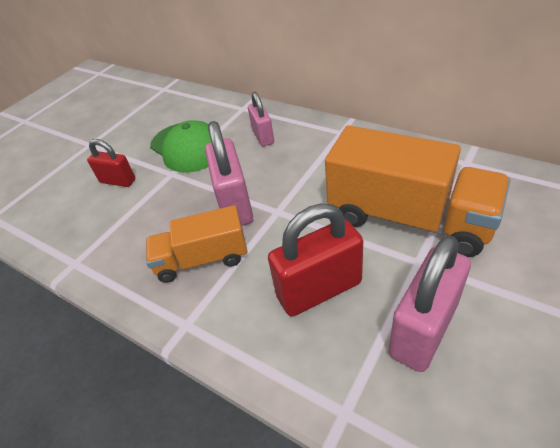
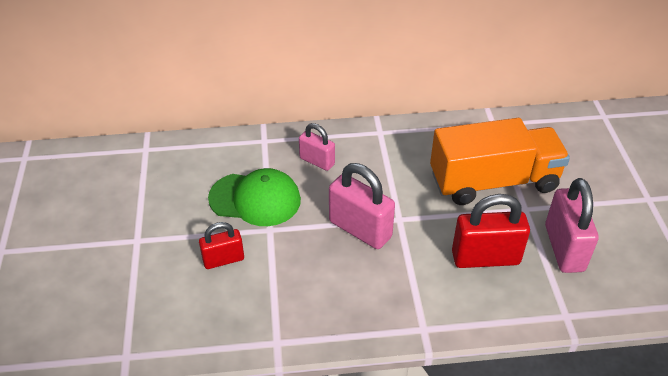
camera: 45 degrees left, 0 degrees up
orange truck [146,205,247,283] -> none
red padlock [268,204,363,316] -> red padlock turned 60 degrees clockwise [452,194,530,268]

